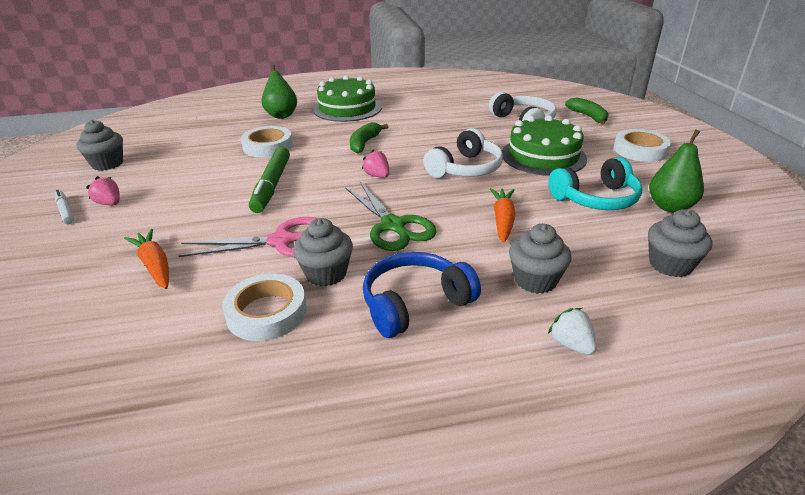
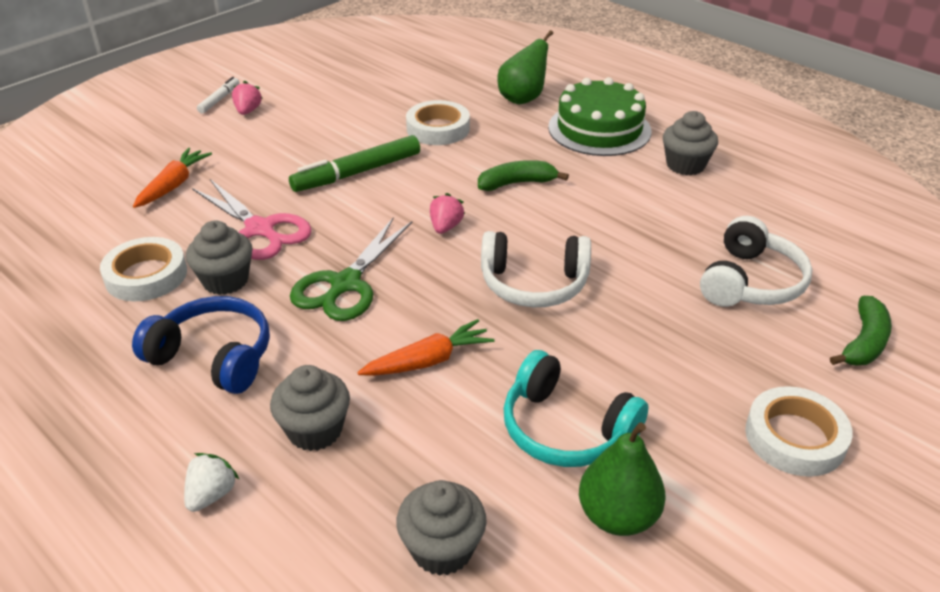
camera: 55 degrees right, 5 degrees up
grey cupcake [76,120,123,171] -> grey cupcake moved to [663,111,718,176]
green cake [502,115,587,176] -> none

